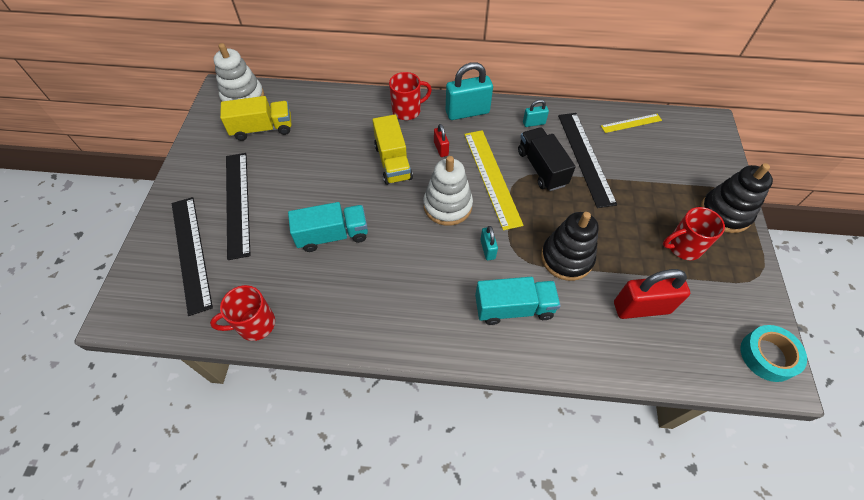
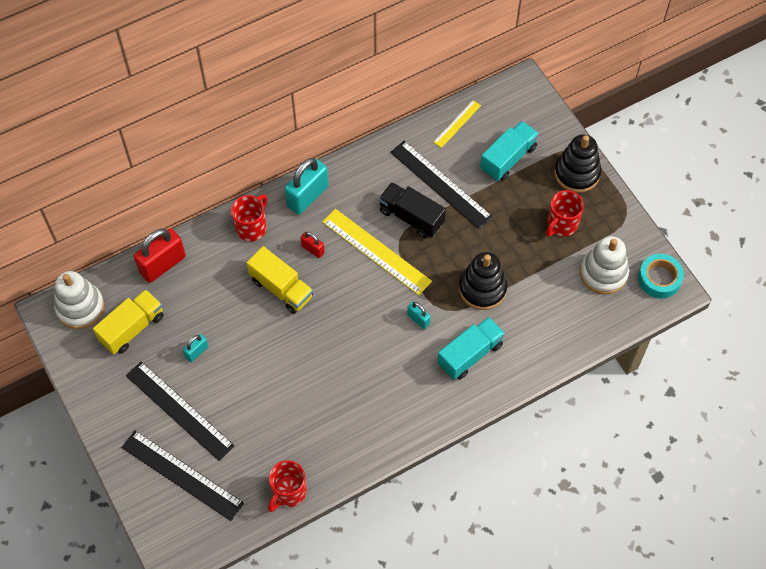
camera: 35 degrees left, 5 degrees up
turquoise truck [288,202,368,252] -> turquoise truck moved to [480,121,539,181]
white stacking toy [423,156,473,226] -> white stacking toy moved to [580,236,629,295]
turquoise padlock [523,100,549,127] -> turquoise padlock moved to [183,334,208,362]
red padlock [614,269,690,319] -> red padlock moved to [134,228,186,283]

